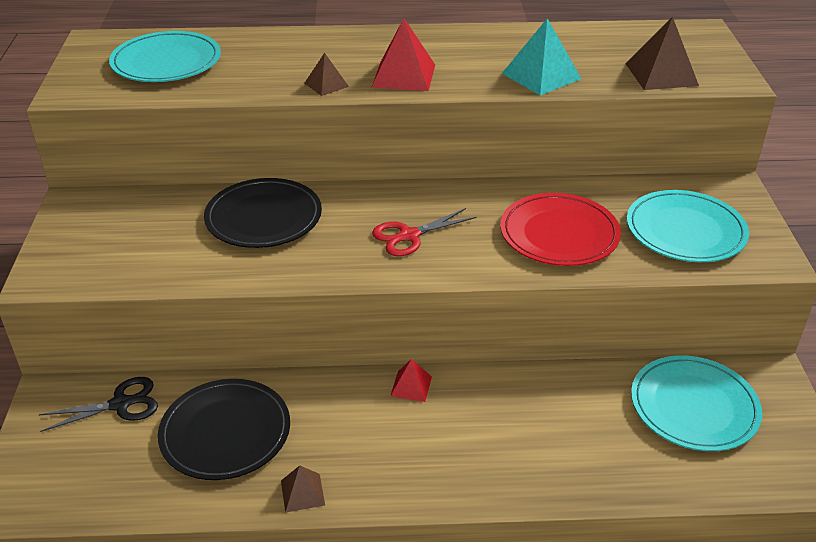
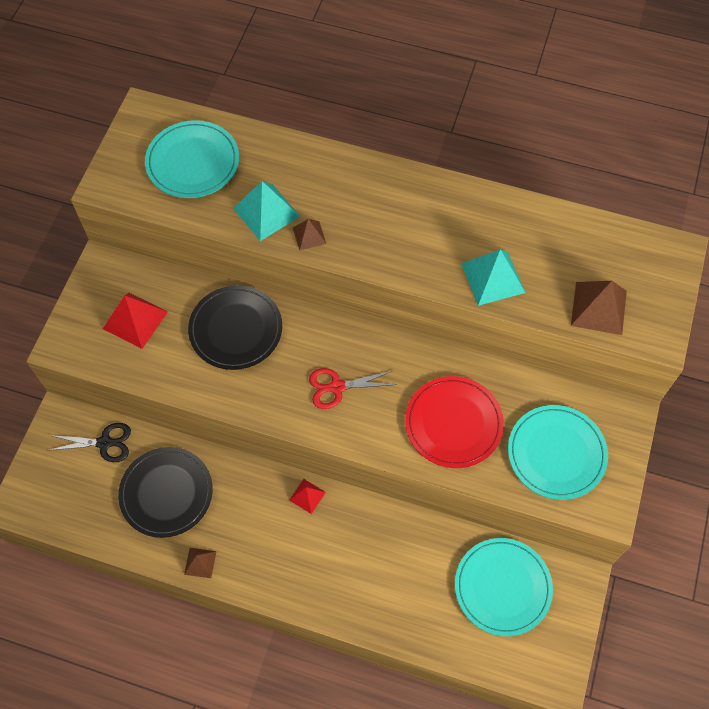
camera: 20 degrees right, 25 degrees up
red pyramid [372,18,435,91] -> red pyramid moved to [103,293,168,349]
none -> turquoise pyramid [233,181,300,241]

